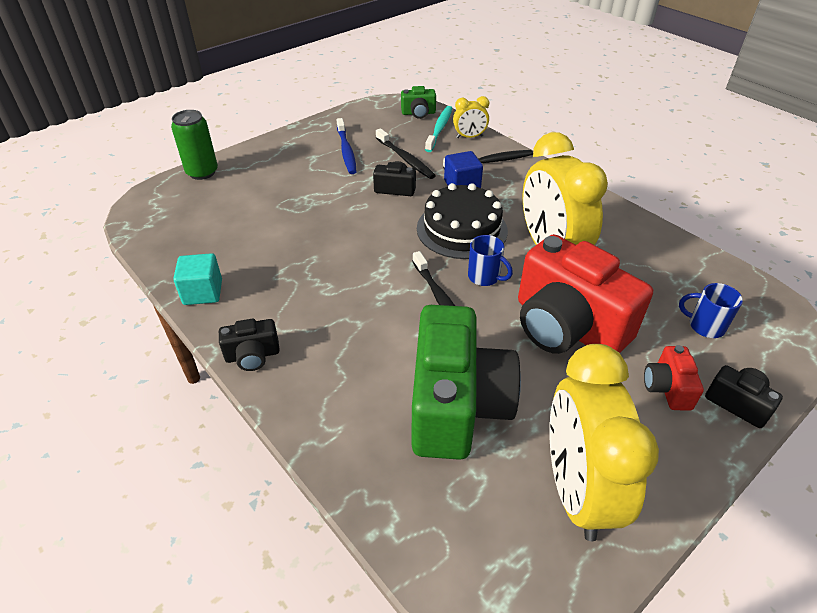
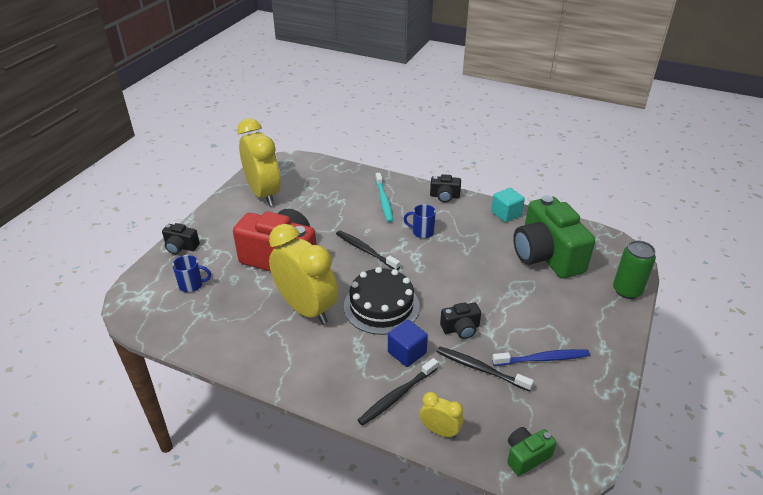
camera: 155 degrees right, 5 degrees down
black camera [219,319,280,371] -> black camera turned 135 degrees counterclockwise [430,174,461,202]
blue toothbrush [337,118,357,174] -> blue toothbrush turned 120 degrees clockwise [492,349,590,366]
green camera [411,305,521,460] -> green camera moved to [513,195,595,279]
turquoise toothbrush [425,106,452,152] -> turquoise toothbrush moved to [375,173,393,222]
yellow clock [453,96,489,138] -> yellow clock turned 60 degrees clockwise [420,392,463,438]
blue mug [468,235,513,286] -> blue mug moved to [404,204,436,238]
red camera [644,345,704,411] -> none

